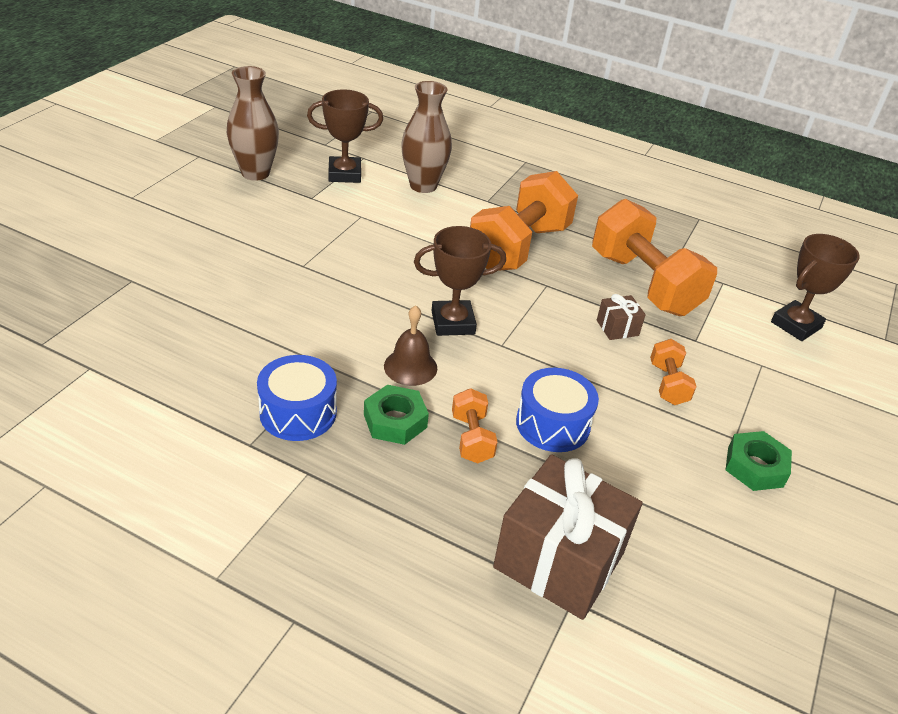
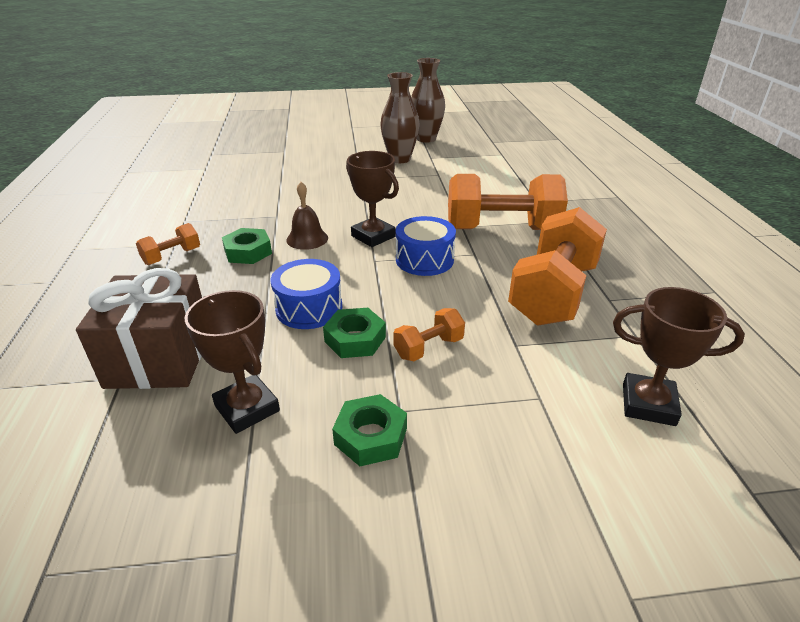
camera: 60 degrees right, 5 degrees down
blue drum [257,355,337,441] -> blue drum moved to [396,216,456,276]
brown trophy [307,89,383,183] -> brown trophy moved to [185,290,280,434]
brown vase [401,81,452,193] -> brown vase moved to [380,72,420,163]
orange dumbbell [452,388,497,463] -> orange dumbbell moved to [136,223,200,265]
brown gift [597,294,646,340] -> none
none -> green nut [323,308,386,358]

